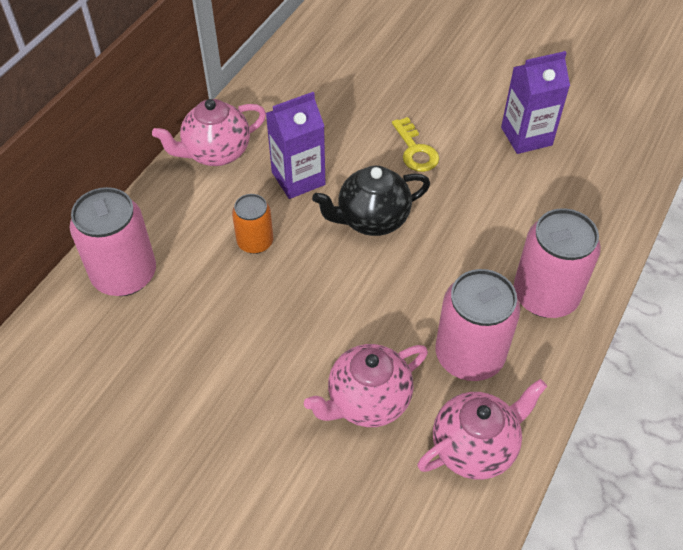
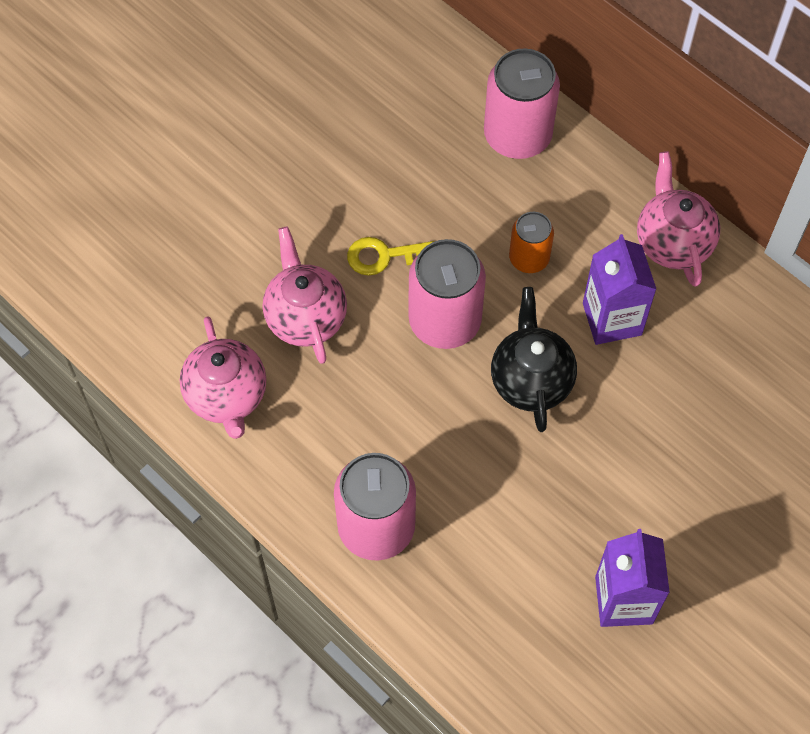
camera: 105 degrees right, 10 degrees up
yellow key [392,117,439,172] -> yellow key moved to [347,237,435,276]
pink can [436,269,520,381] -> pink can moved to [409,239,486,349]

